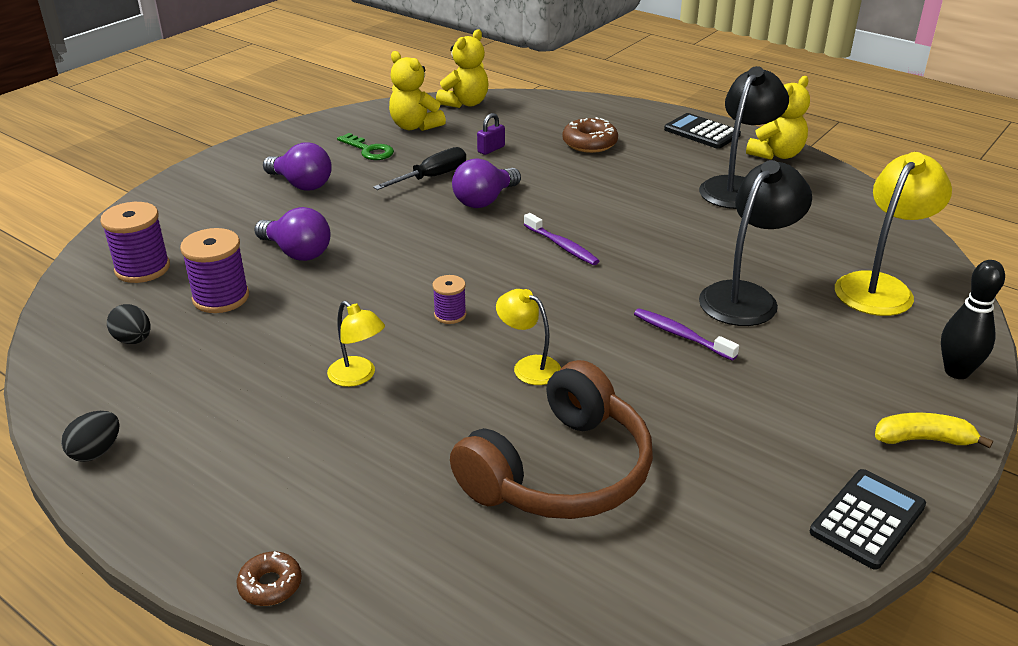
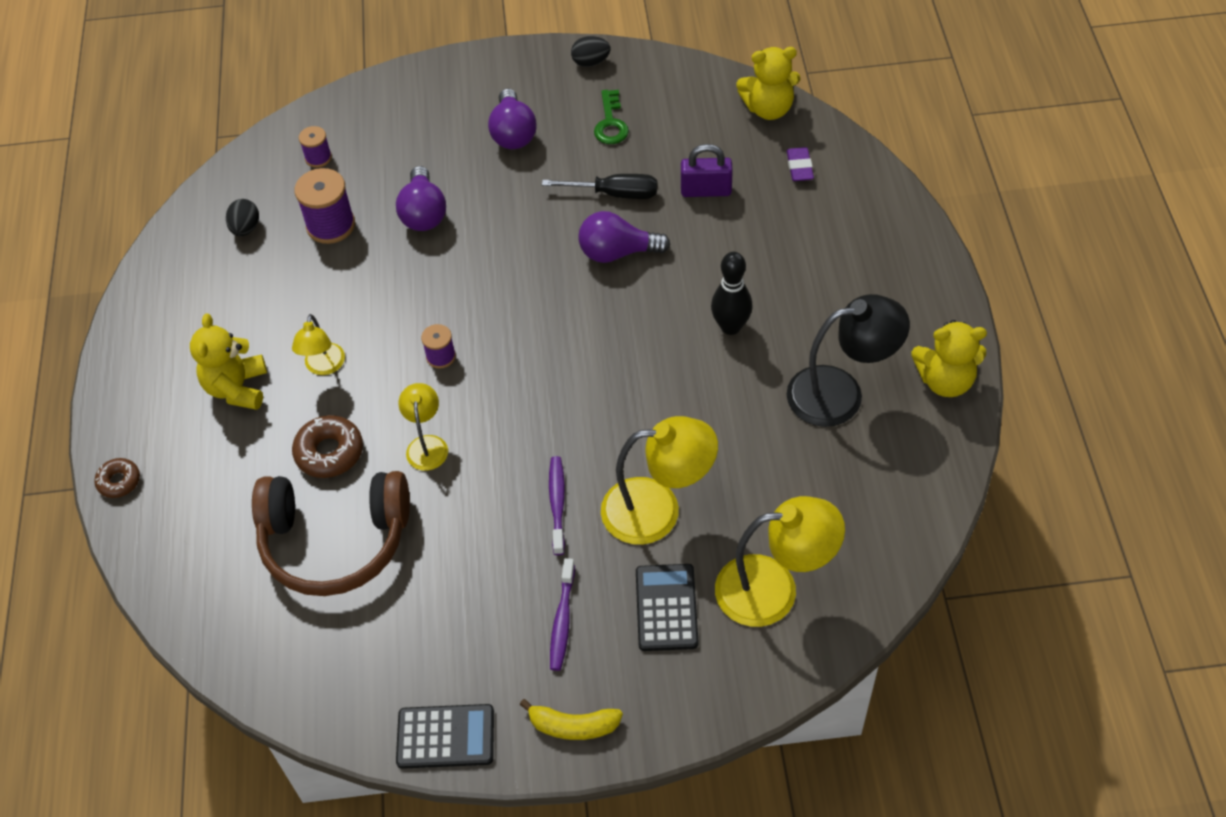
camera: 50 degrees right, 20 degrees up
black egg [61,411,120,462] -> black egg moved to [571,36,610,67]
purple spool [100,202,170,283] -> purple spool [299,126,332,168], size x0.57
yellow teddy bear [389,51,446,131] -> yellow teddy bear moved to [190,314,267,410]
purple padlock [477,113,505,155] -> purple padlock [681,144,733,197], size x1.51
purple toothbrush [524,213,599,265] -> purple toothbrush moved to [550,558,575,671]
brown donut [562,117,618,153] -> brown donut moved to [292,415,363,478]
black calculator [664,113,741,149] -> black calculator moved to [636,564,698,651]
black lamp [699,160,812,326] -> yellow lamp [601,416,718,545]
yellow banana [875,413,993,449] -> yellow banana turned 135 degrees clockwise [520,699,623,740]
black bowling pin [941,260,1005,379] -> black bowling pin moved to [711,252,753,335]
none -> purple eraser [787,147,814,181]

